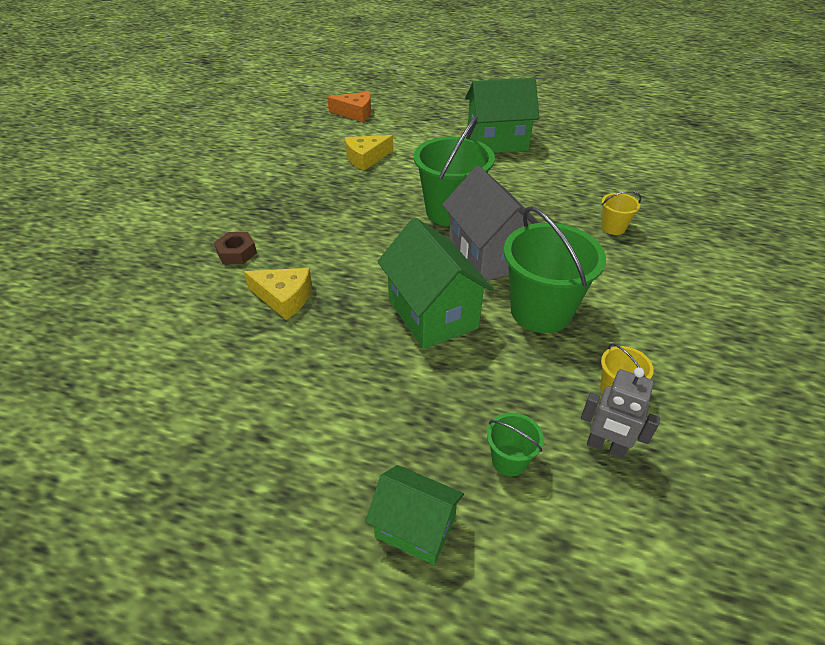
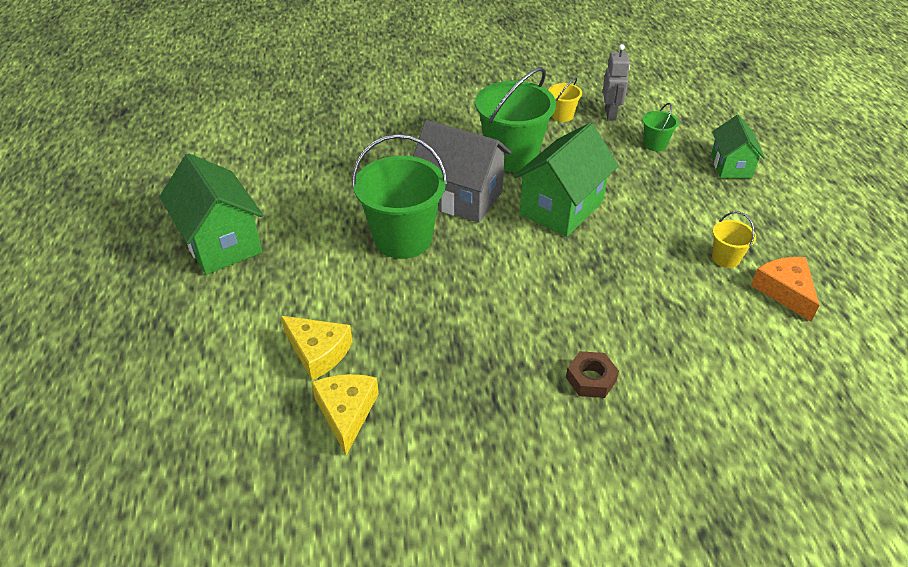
camera: 115 degrees left, 0 degrees up
yellow cheese [244,268,312,320] -> yellow cheese moved to [311,374,379,455]
orange cheese [327,91,371,122] -> orange cheese moved to [751,257,819,322]
grey house [442,166,540,281] -> grey house turned 75 degrees clockwise [413,120,512,223]
yellow bucket [601,191,641,235] -> yellow bucket moved to [712,211,756,268]

